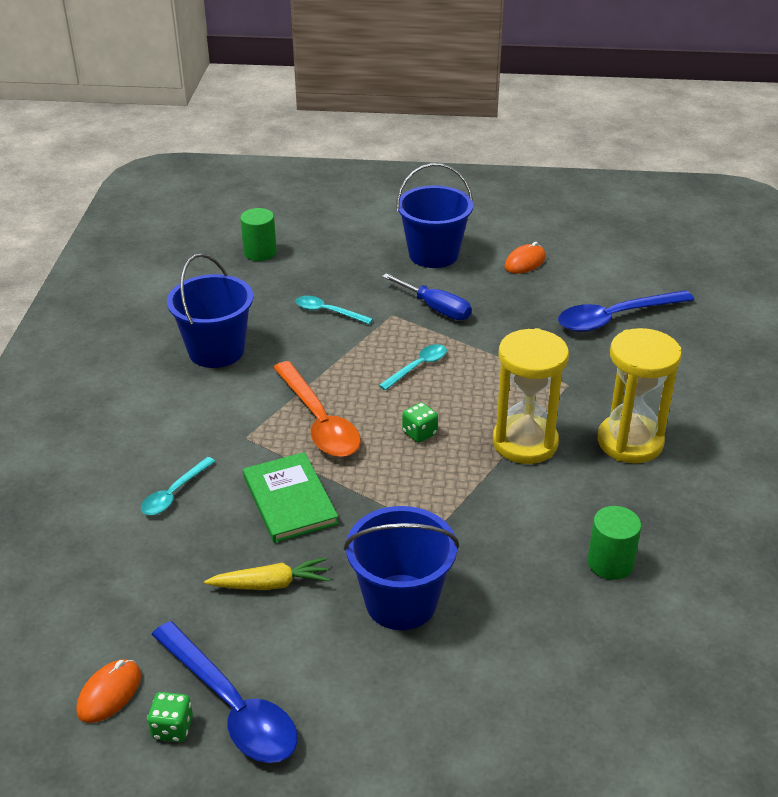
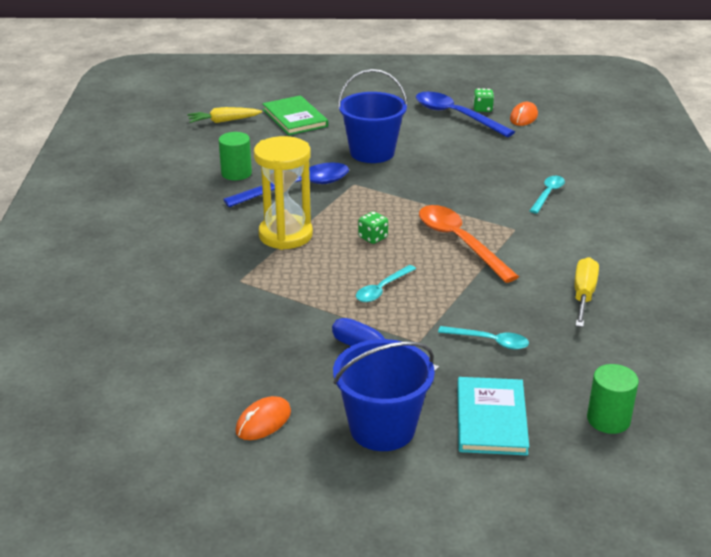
camera: 175 degrees right, 5 degrees down
blue bucket [167,253,253,368] -> yellow screwdriver [575,257,599,327]
yellow carrot [204,557,330,590] -> yellow carrot moved to [188,107,262,123]
green book [243,452,339,543] -> green book moved to [262,95,328,135]
blue spoon [558,290,694,332] -> blue spoon moved to [223,162,349,207]
yellow hourglass [598,328,682,463] -> none
none -> turquoise book [457,377,529,456]

